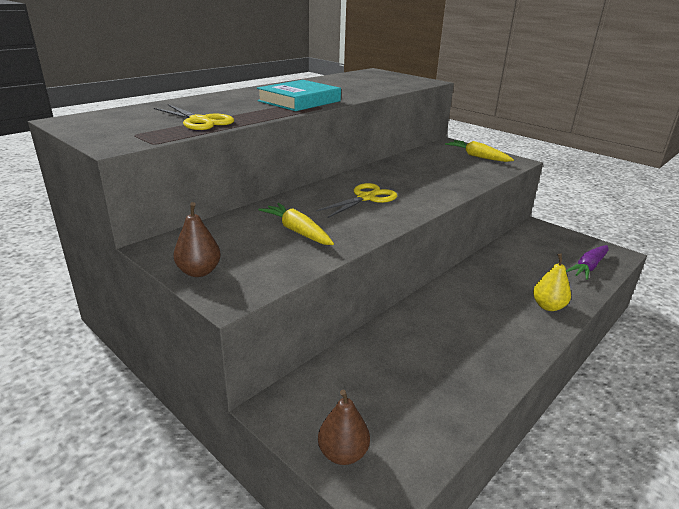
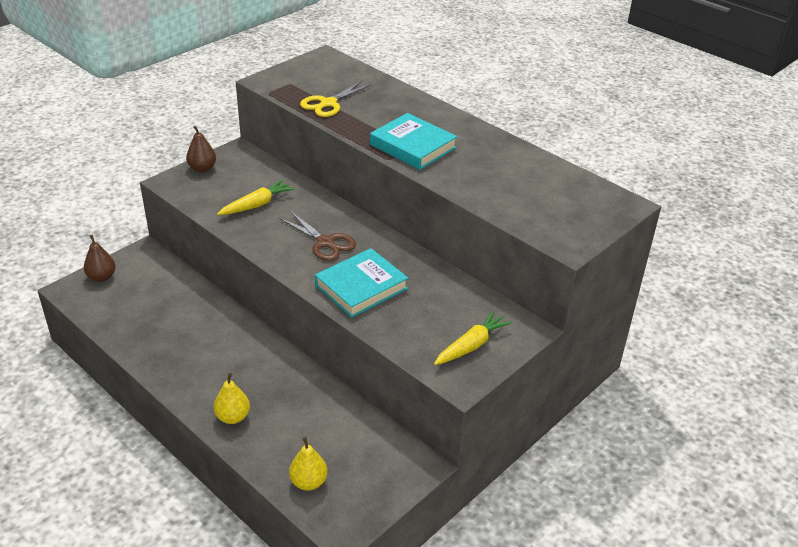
camera: 90 degrees right, 10 degrees up
yellow scissors [316,183,397,218] -> brown scissors [279,212,356,261]
purple carrot [566,245,608,280] -> yellow pear [289,437,328,491]
none -> turquoise book [315,248,408,318]

